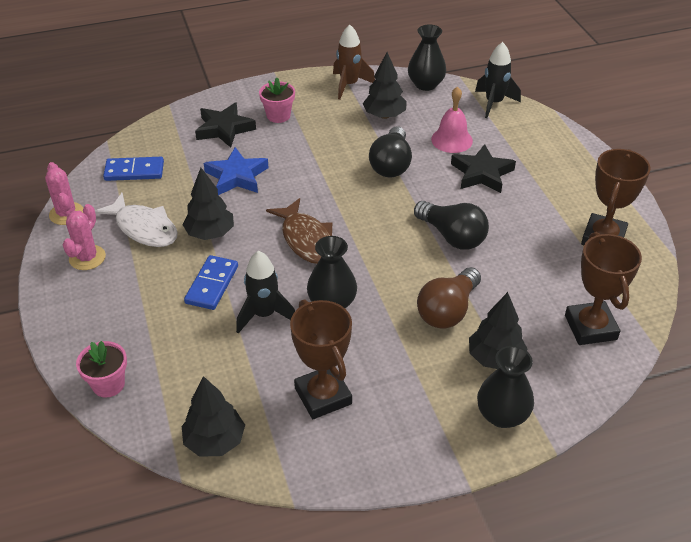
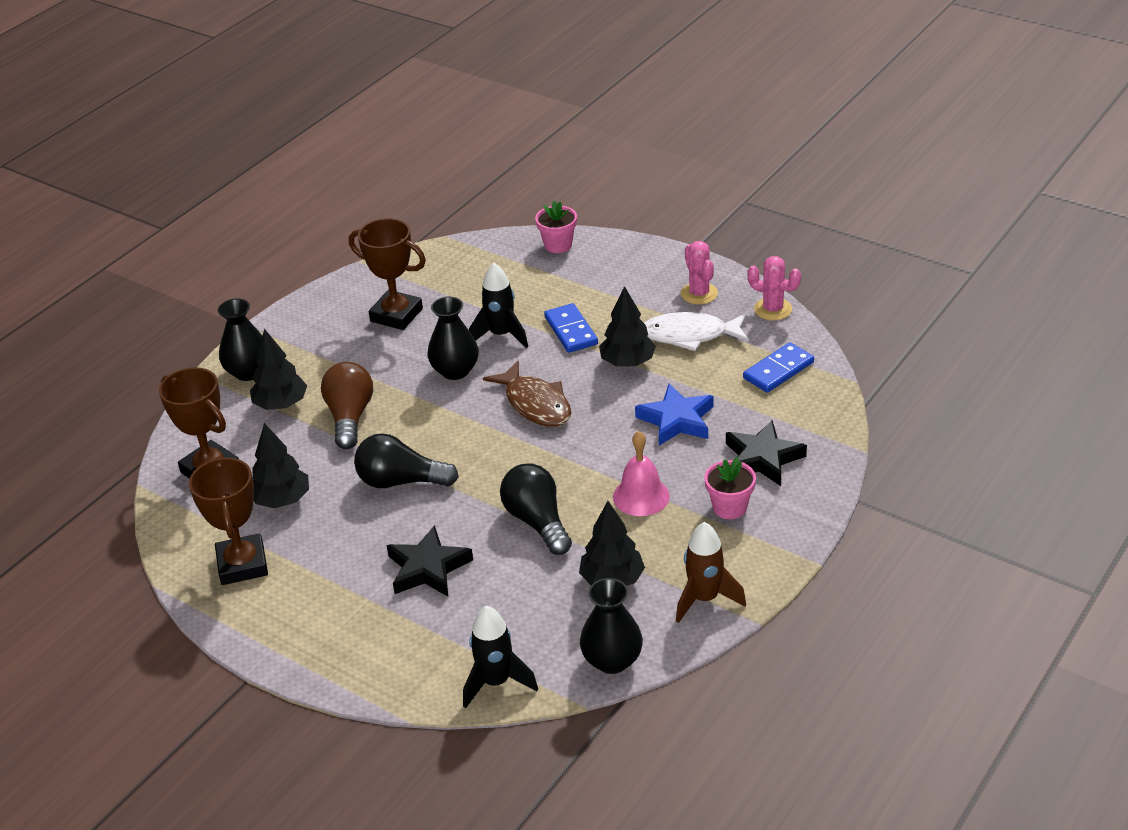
camera: 145 degrees right, 5 degrees down
black tree [182,376,245,457] -> black tree moved to [253,423,309,508]
brown fish [266,198,332,264] -> brown fish turned 150 degrees counterclockwise [483,361,571,427]
pink bell [431,86,473,153] -> pink bell moved to [613,431,670,516]

